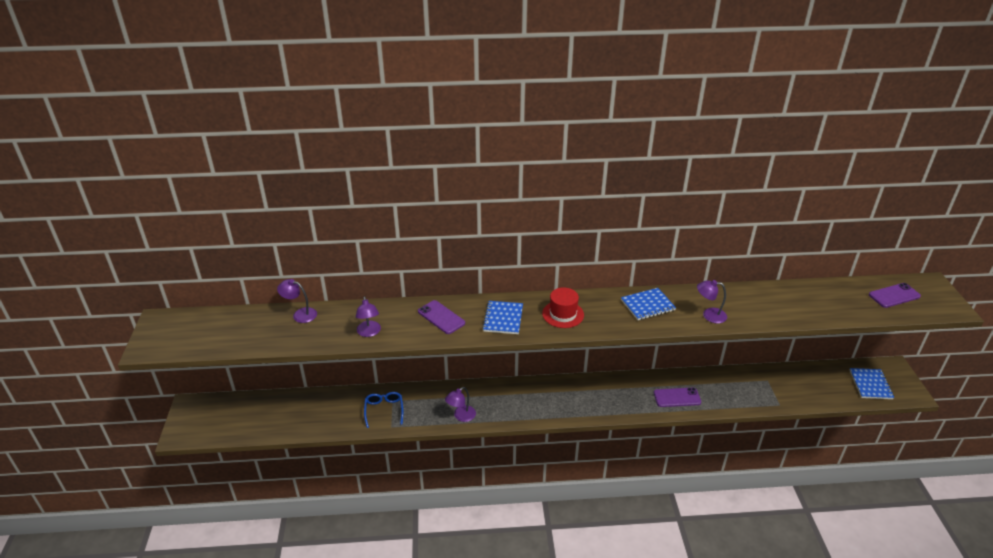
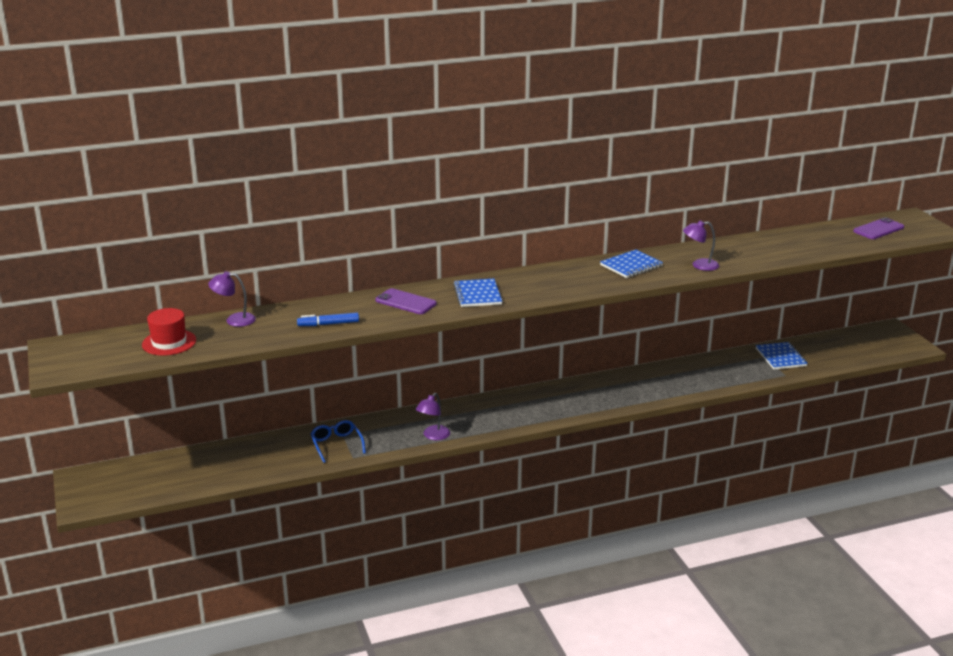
camera: 15 degrees left, 10 degrees down
purple lamp [356,296,381,337] -> blue marker [297,313,359,326]
red hat [542,287,584,328] -> red hat moved to [142,308,196,356]
purple phone [654,388,701,407] -> none
blue notebook [850,368,894,399] -> blue notebook moved to [756,342,808,370]

